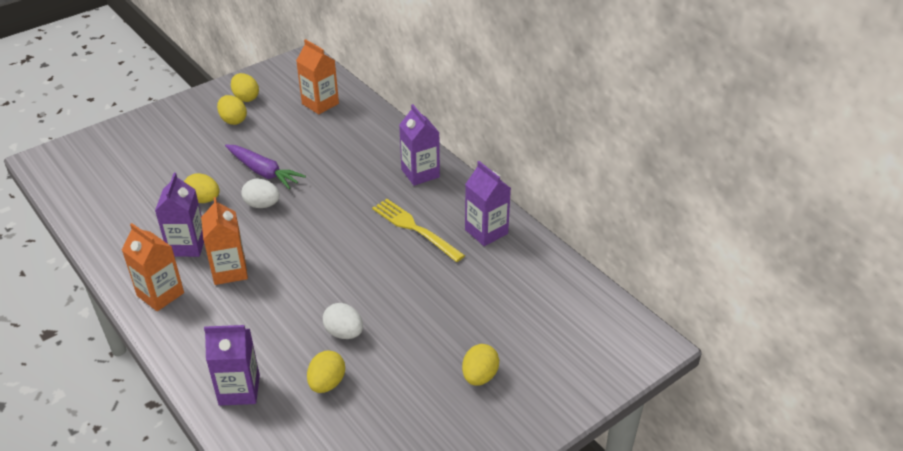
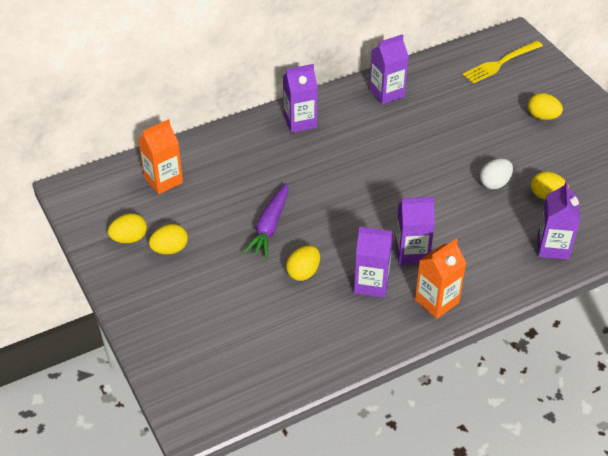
camera: 80 degrees left, 5 degrees up
orange carton [201,197,248,285] -> purple carton [395,196,435,265]
purple carrot [225,145,306,189] -> purple carrot turned 150 degrees clockwise [243,183,288,259]
white egg [241,179,280,208] -> none
yellow fork [372,199,465,262] -> yellow fork moved to [463,41,543,84]

